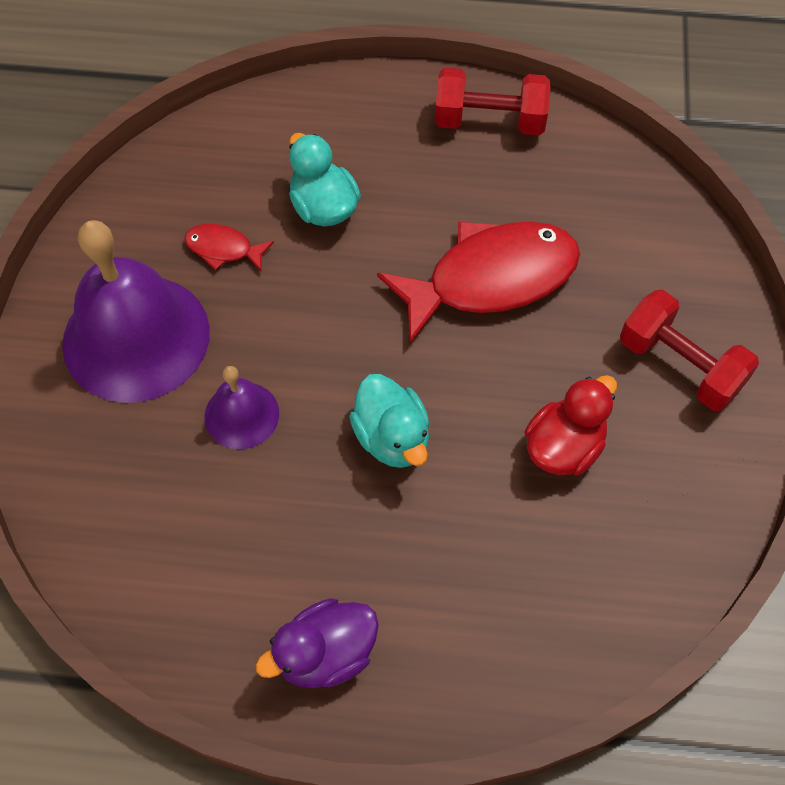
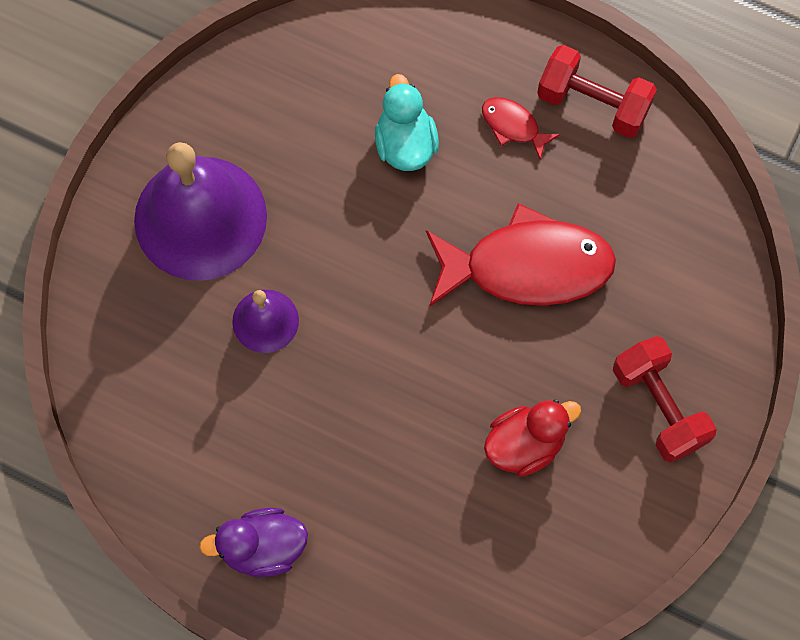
camera: 20 degrees right, 10 degrees up
red fish [184,224,274,271] -> red fish moved to [482,97,560,160]
turquoise duck [349,374,430,468] -> none

